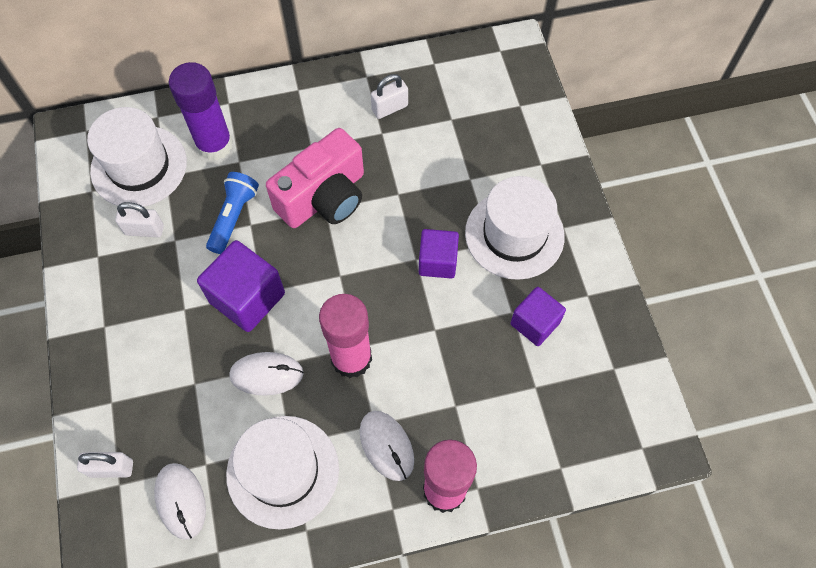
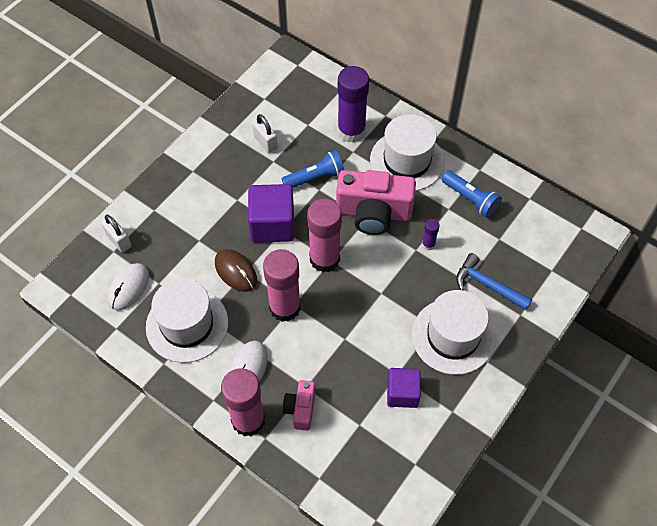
camera: 50 degrees right, 5 degrees down
white hat [87,107,187,207] -> white hat moved to [370,114,444,191]
white mouse [229,352,304,396] -> brown mouse [215,249,257,292]
white padlock [371,74,408,119] -> blue flashlight [441,170,502,218]
purple cube [419,229,459,279] -> none
none -> pink camera [283,380,316,431]
none -> pink glue stick [307,199,342,273]
none -> purple glue stick [422,219,440,250]
none -> blue hammer [456,253,532,310]

